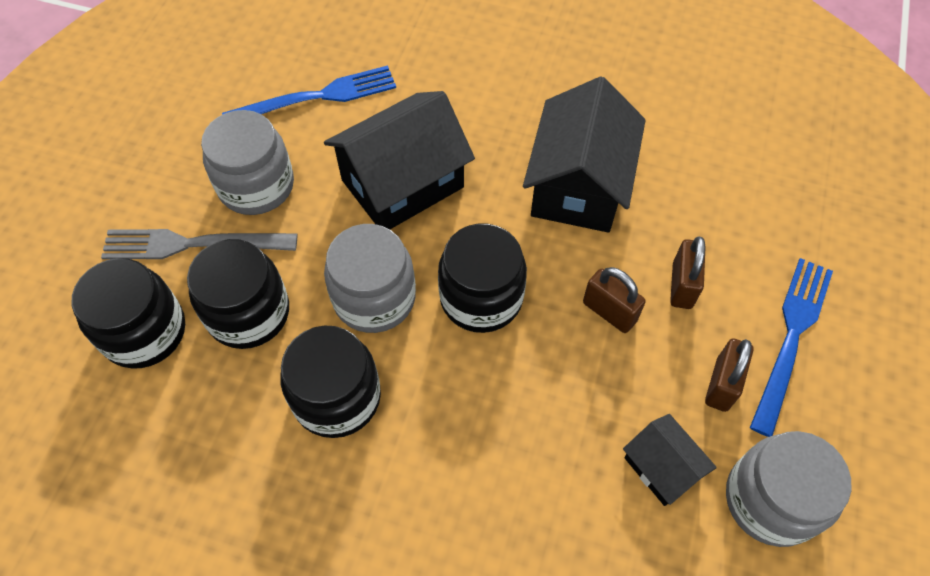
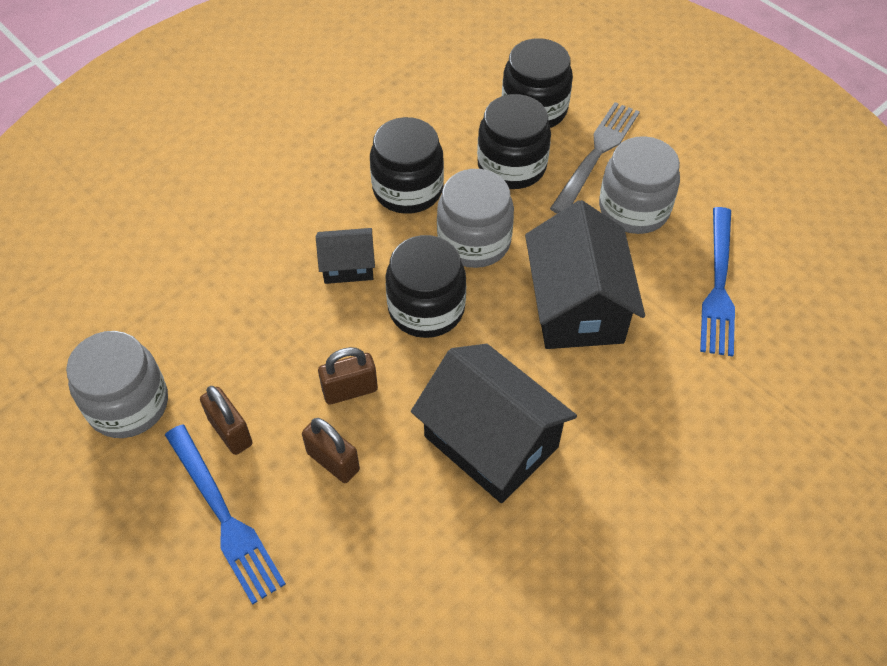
camera: 120 degrees right, 5 degrees down
black house [623,414,717,506] -> black house moved to [316,228,375,284]

